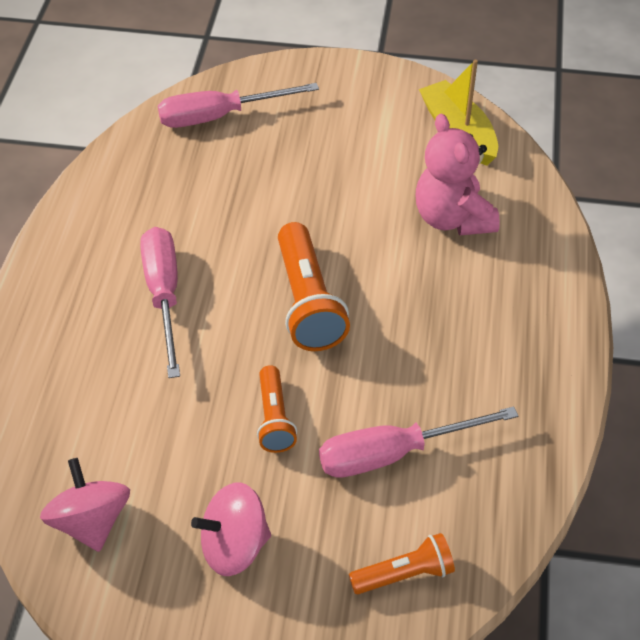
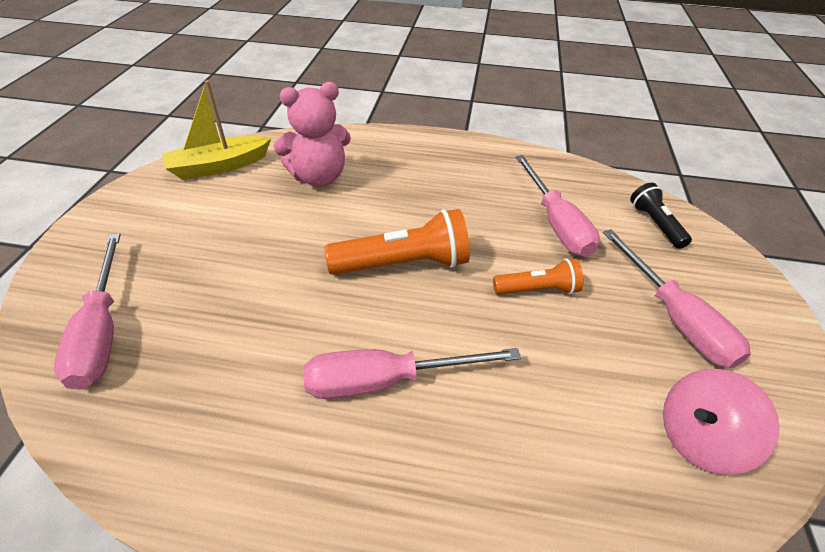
camera: 90 degrees left, 5 degrees down
pink spinning top [191,482,271,576] -> pink screwdriver [603,229,751,368]
orange flashlight [349,533,455,594] -> black flashlight [630,183,692,249]

